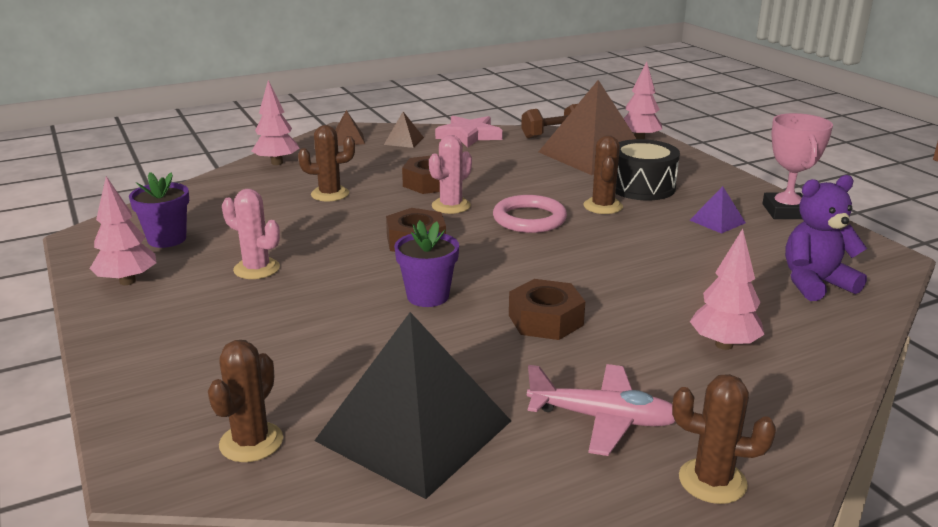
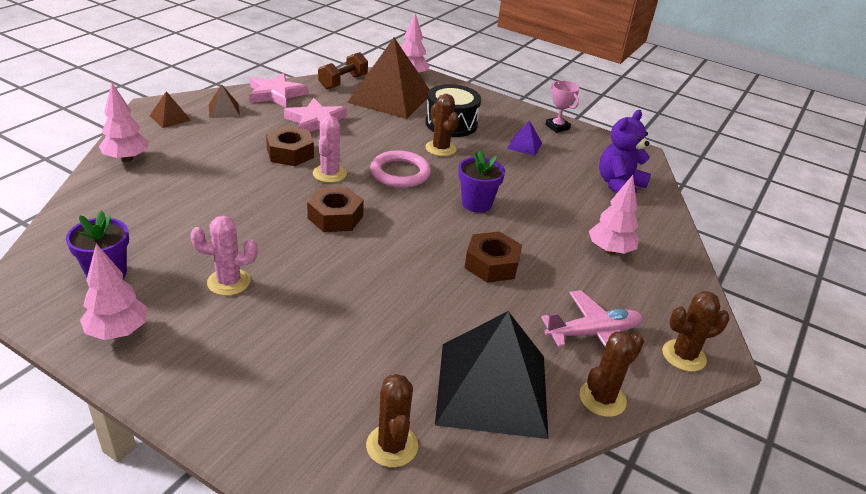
camera: 35 degrees left, 10 degrees up
brown cactus [298,125,355,201] -> brown cactus moved to [580,331,644,417]
purple flower pot [394,220,459,307] -> purple flower pot moved to [458,150,505,213]
pink trophy [762,113,833,219] -> pink trophy [545,81,580,133], size x0.65
none -> pink star [284,98,346,132]

